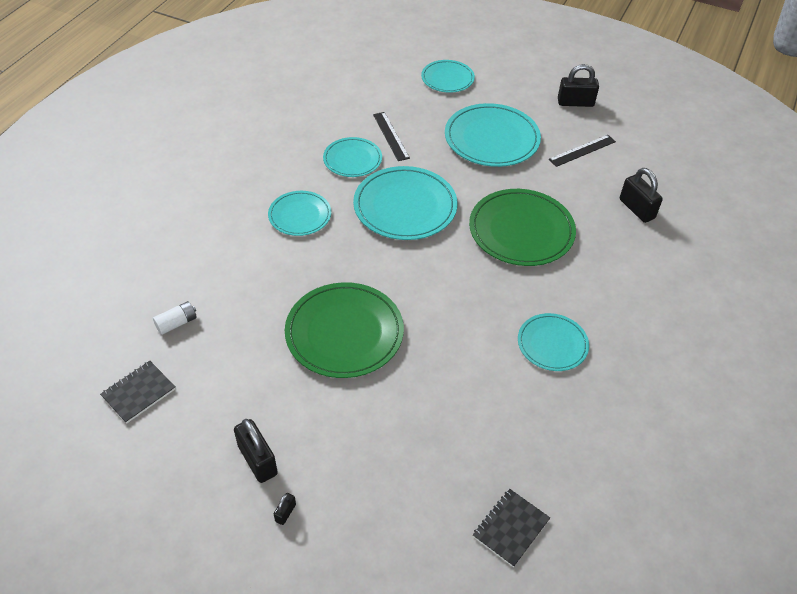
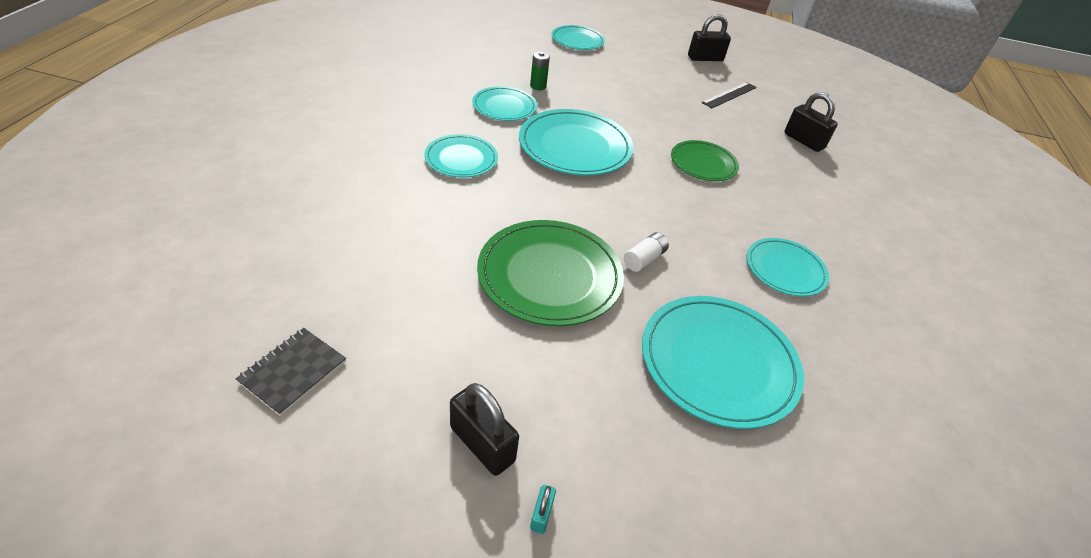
camera: 15 degrees left, 5 degrees down
white battery [153,301,197,335] -> white battery moved to [624,232,669,272]
black padlock [274,493,296,525] -> turquoise padlock [530,485,556,534]
black ruler [373,112,410,161] -> green battery [530,51,550,90]
turquoise plate [445,103,541,167] -> turquoise plate moved to [642,296,804,429]
green plate [469,189,576,266] -> green plate [671,140,739,181], size x0.60
black notebook [473,489,550,567] -> none

